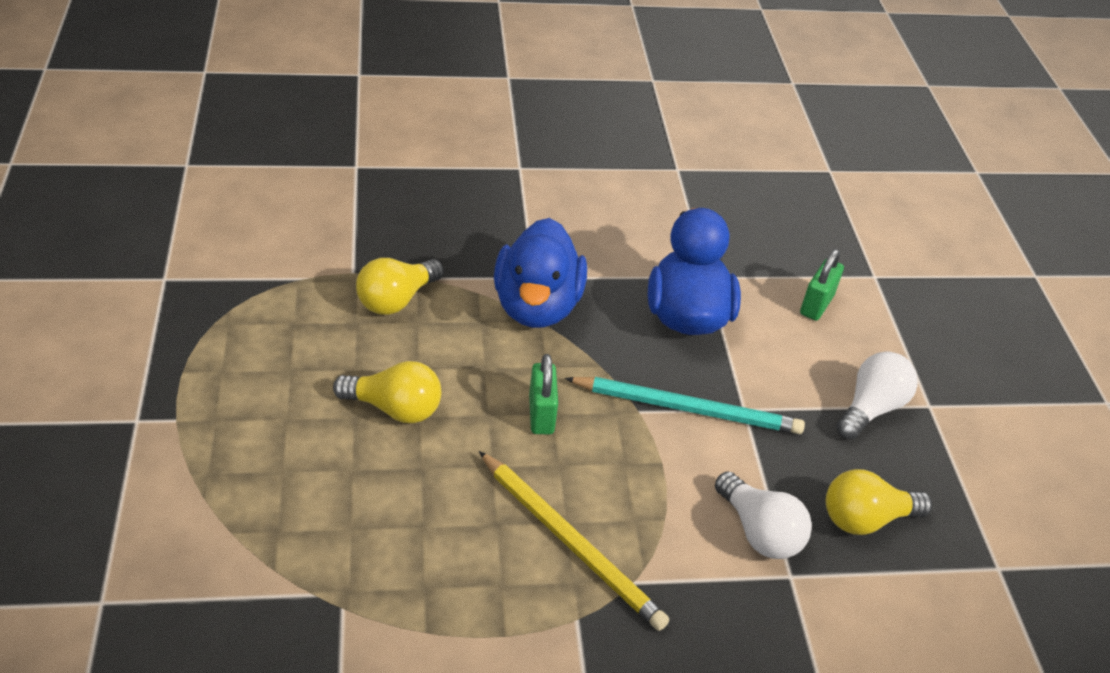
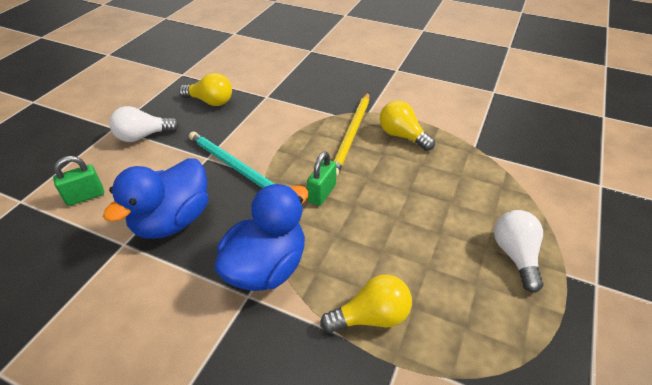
camera: 145 degrees left, 0 degrees up
yellow light bulb [333,361,441,423] -> yellow light bulb moved to [380,101,435,151]
yellow pencil [479,451,669,631] -> yellow pencil turned 150 degrees counterclockwise [334,92,369,177]
white light bulb [715,471,812,559] -> white light bulb moved to [494,210,544,293]

